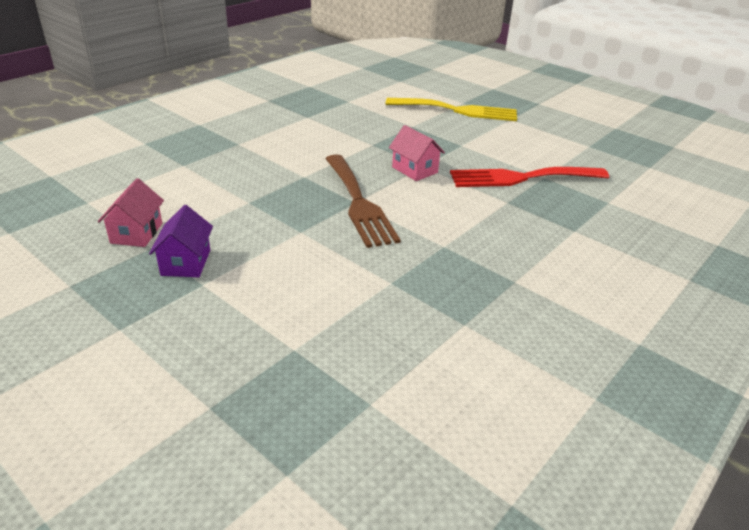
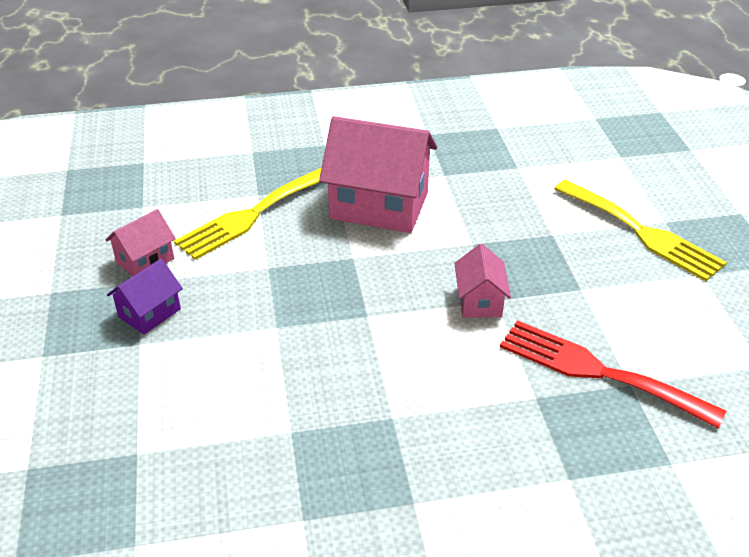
camera: 40 degrees right, 5 degrees up
brown fork [325,154,401,248] -> none
none -> yellow fork [174,167,322,260]
none -> pink house [319,116,437,233]

